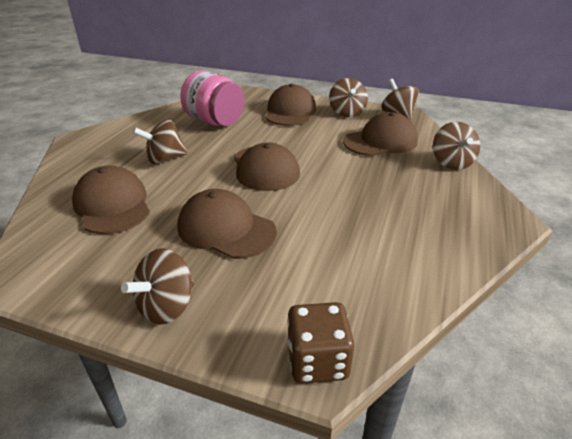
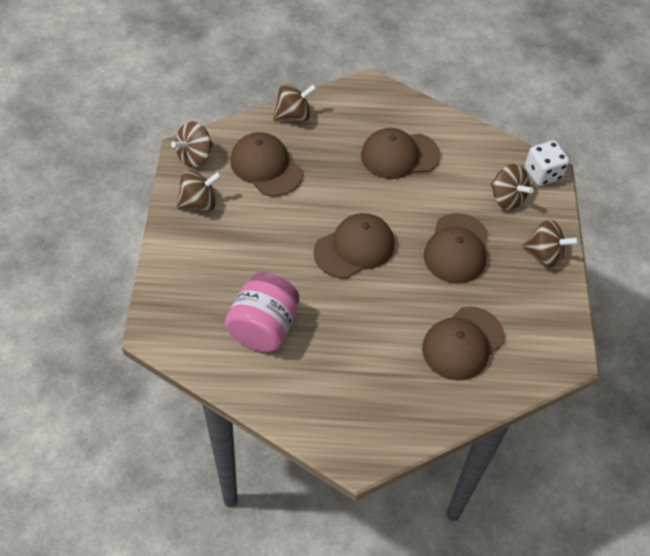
camera: 110 degrees left, 20 degrees up
brown spinning top [133,120,188,164] -> brown spinning top moved to [491,164,534,210]
brown cap [266,84,316,126] -> brown cap moved to [361,128,440,179]
brown dice [287,302,354,384] -> white dice [525,140,569,186]

